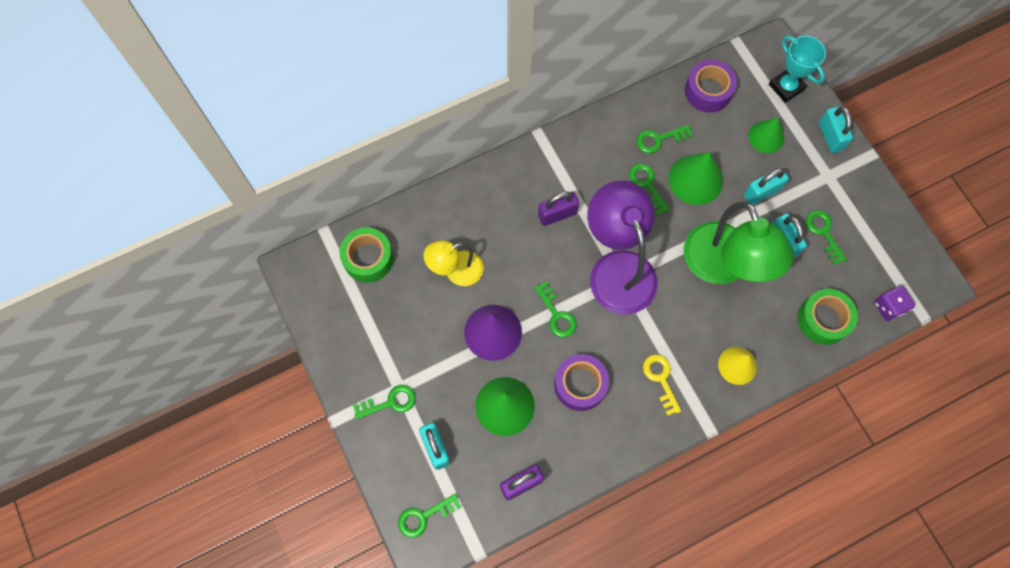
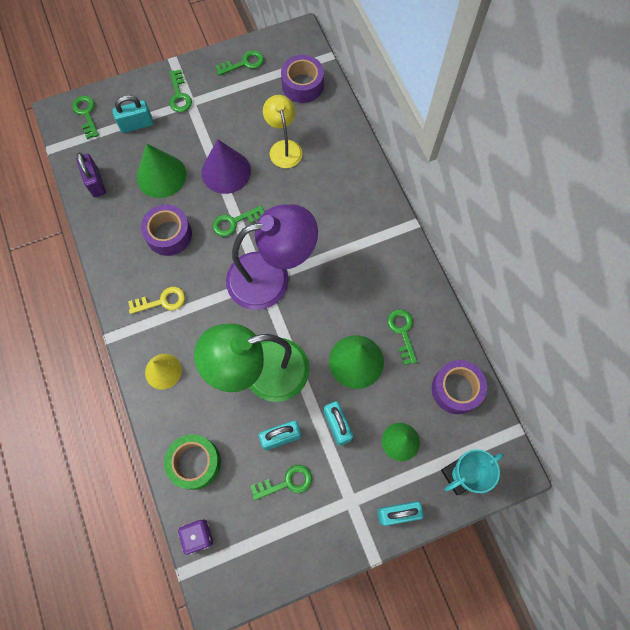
camera: 95 degrees right, 0 degrees up
green tape [339,227,394,283] -> purple tape [281,55,324,103]
purple padlock [538,191,579,226] -> none
green key [629,164,670,215] -> green key moved to [215,50,264,76]

